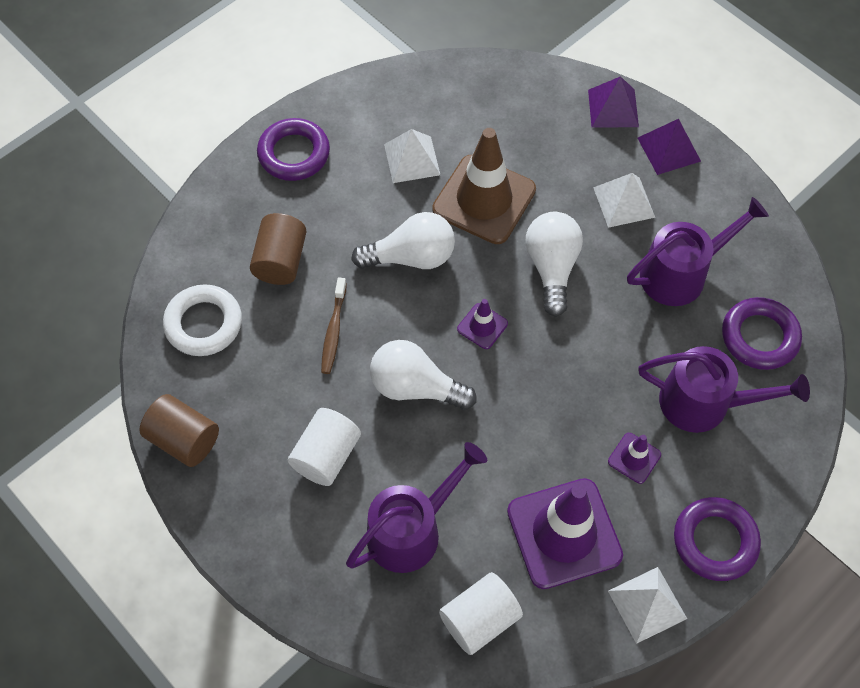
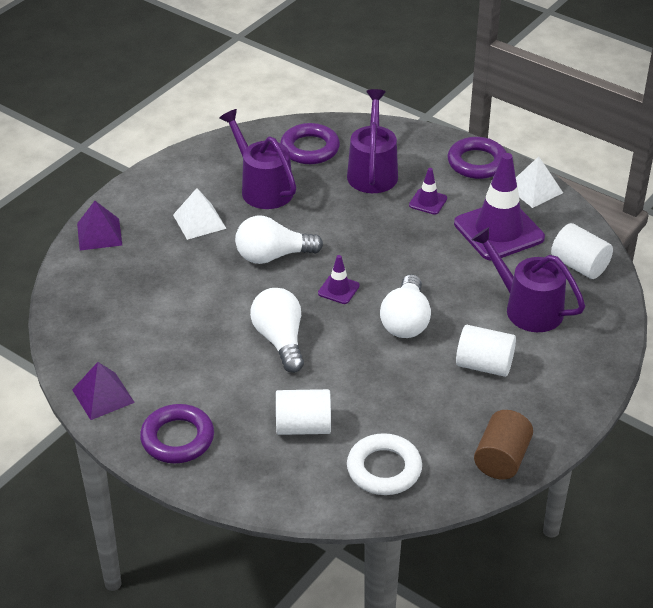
camera: 100 degrees left, 20 degrees down
brown cylinder [250,213,307,285] -> white cylinder [276,389,331,435]
brown toothbrush [321,278,347,374] -> none
white pyramid [384,129,440,183] -> none
brown traffic cone [432,128,536,244] -> none
purple pyramid [638,119,701,175] -> purple pyramid moved to [72,362,135,420]

